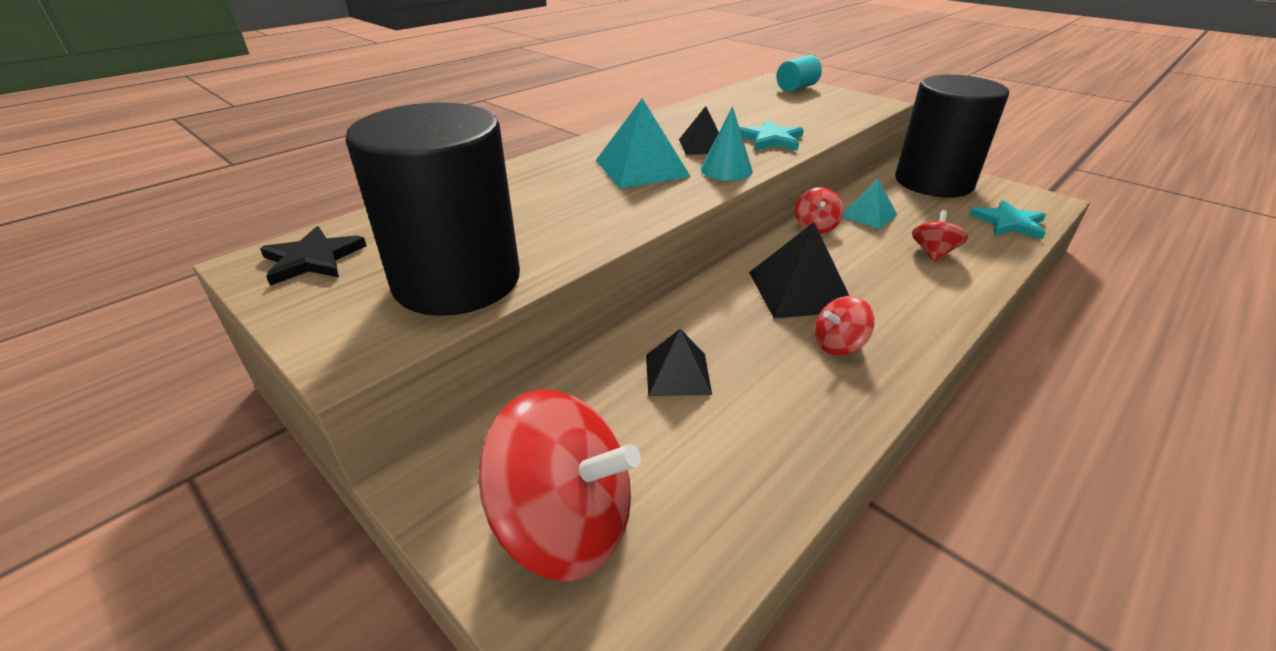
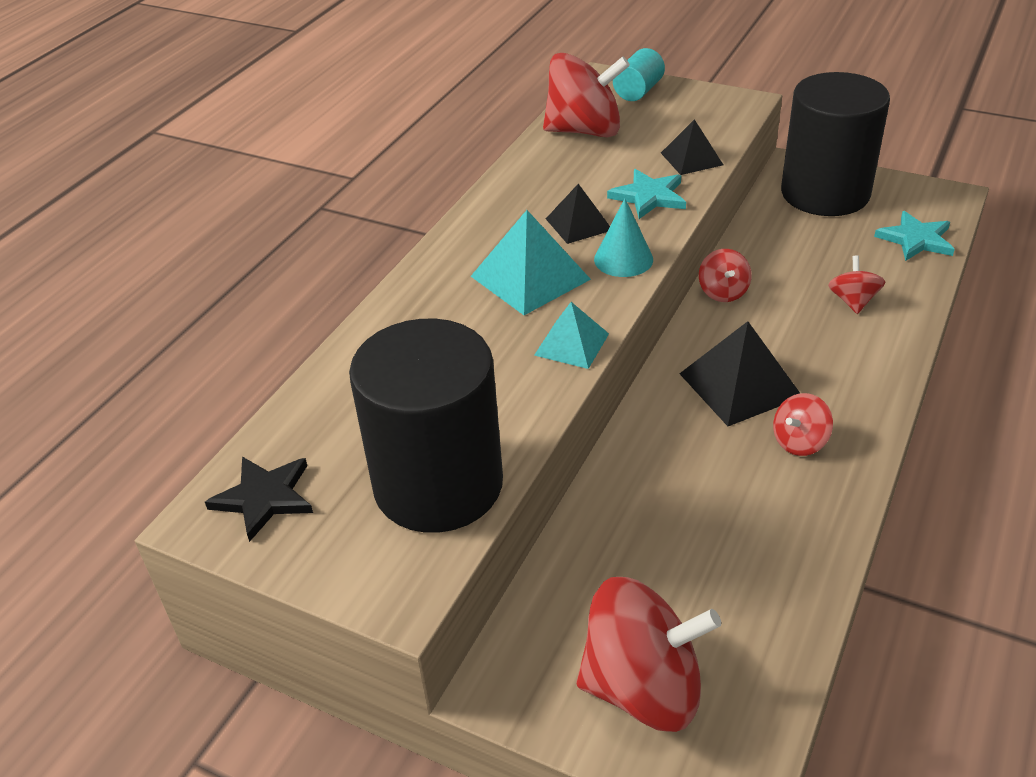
camera: 15 degrees left, 5 degrees up
black pyramid [646,329,712,396] -> black pyramid moved to [661,119,723,175]
turquoise pyramid [843,179,897,229] -> turquoise pyramid moved to [534,302,609,369]
none -> red spinning top [543,53,630,137]

